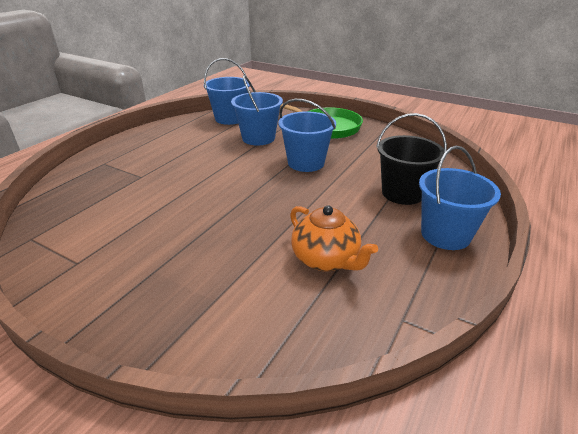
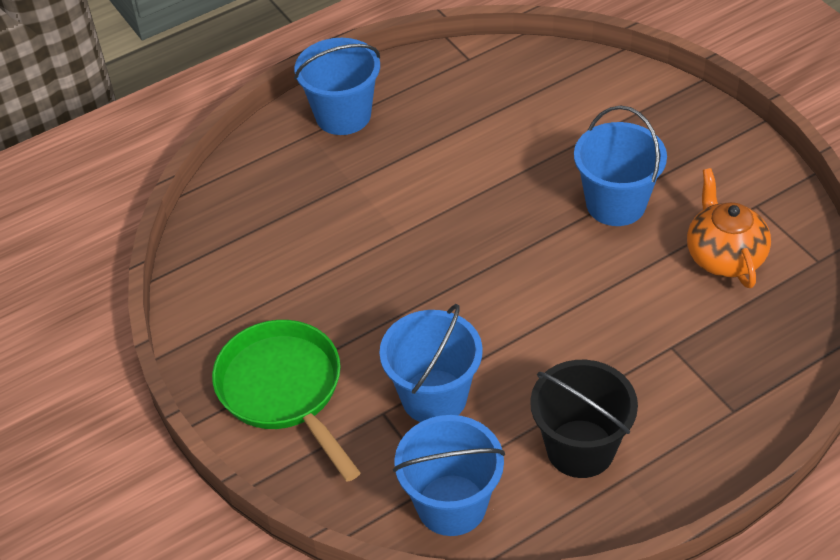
camera: 150 degrees left, 15 degrees up
blue bucket [278,99,336,172] -> blue bucket moved to [574,105,667,226]
orange teapot [290,205,378,272] -> orange teapot moved to [687,168,771,288]
black bucket [376,113,447,205] -> black bucket moved to [530,360,638,478]

